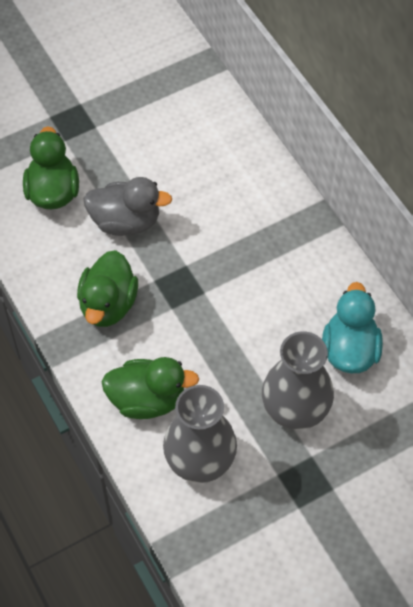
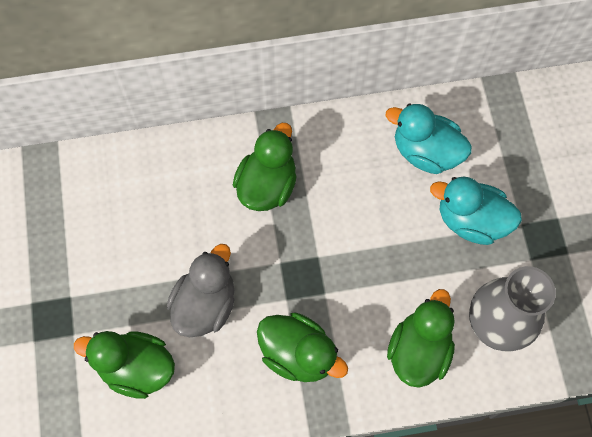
camera: 70 degrees left, 10 degrees up
grey vase [262,331,334,430] -> turquoise duck [430,177,522,245]
none -> green duck [233,123,297,211]

